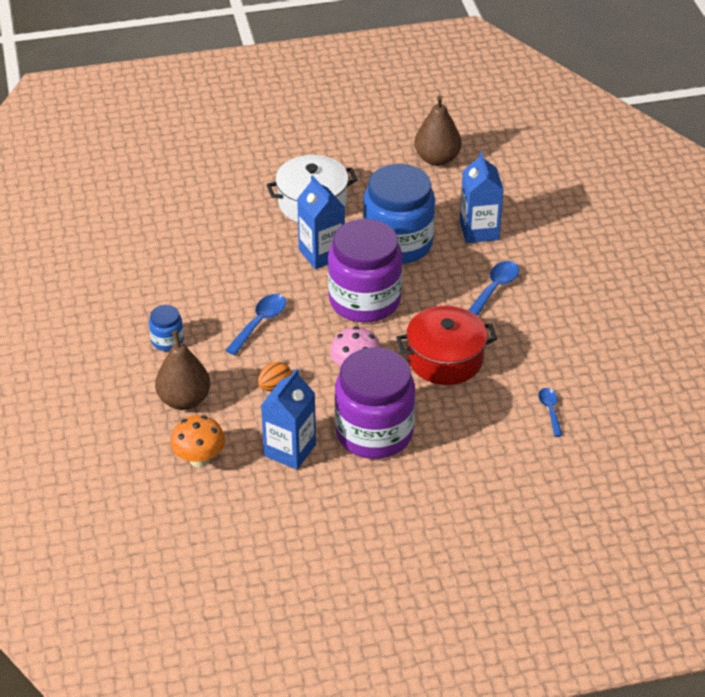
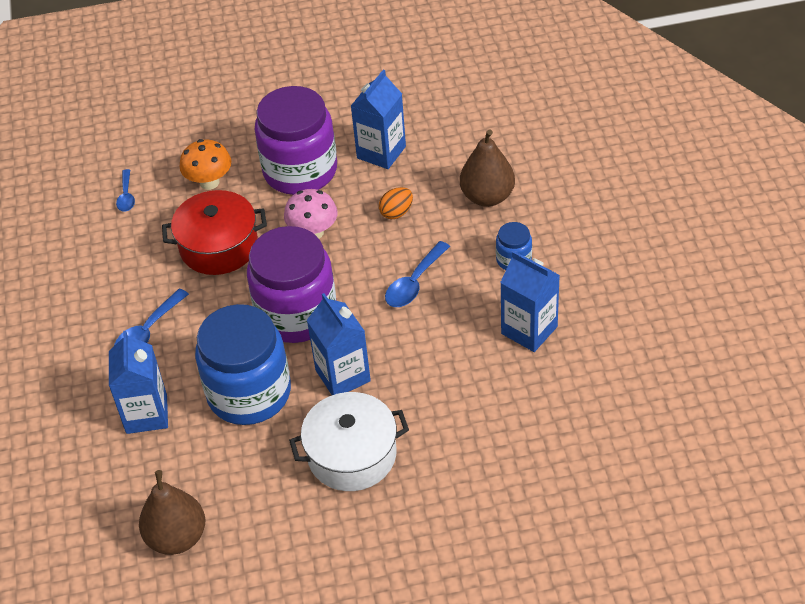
camera: 175 degrees left, 5 degrees up
orange mushroom [170,415,225,467] -> orange mushroom moved to [180,139,231,190]
none -> blue carton [500,251,560,352]

